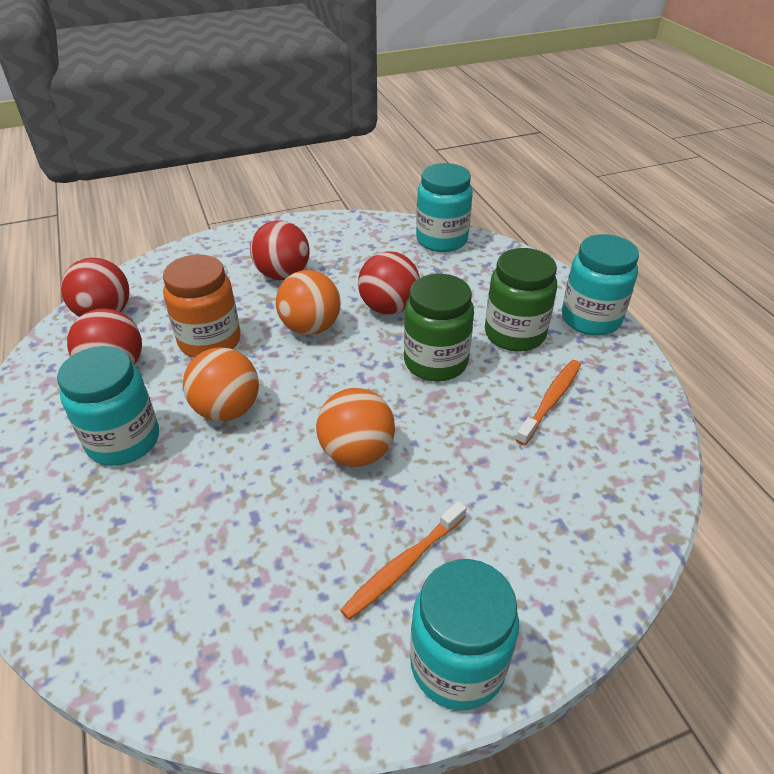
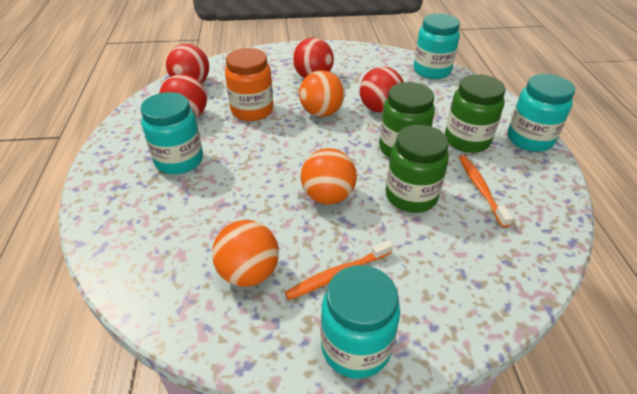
camera: 15 degrees right, 0 degrees up
orange ball [183,347,259,421] -> orange ball moved to [212,220,279,287]
orange toothbrush [516,360,581,446] -> orange toothbrush turned 60 degrees counterclockwise [459,155,513,228]
none -> green jar [386,125,449,213]

